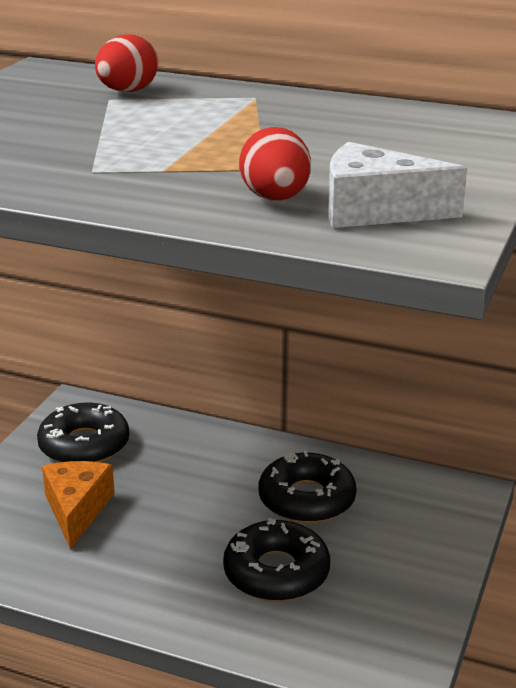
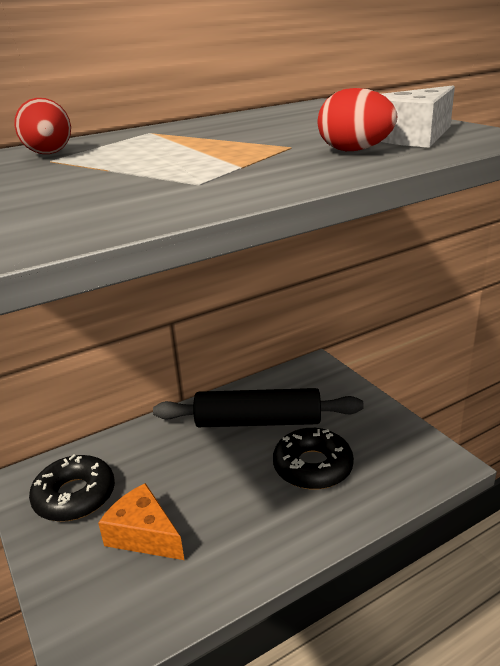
camera: 50 degrees left, 0 degrees up
black donut [259,450,357,523] -> black rolling pin [153,388,364,427]

